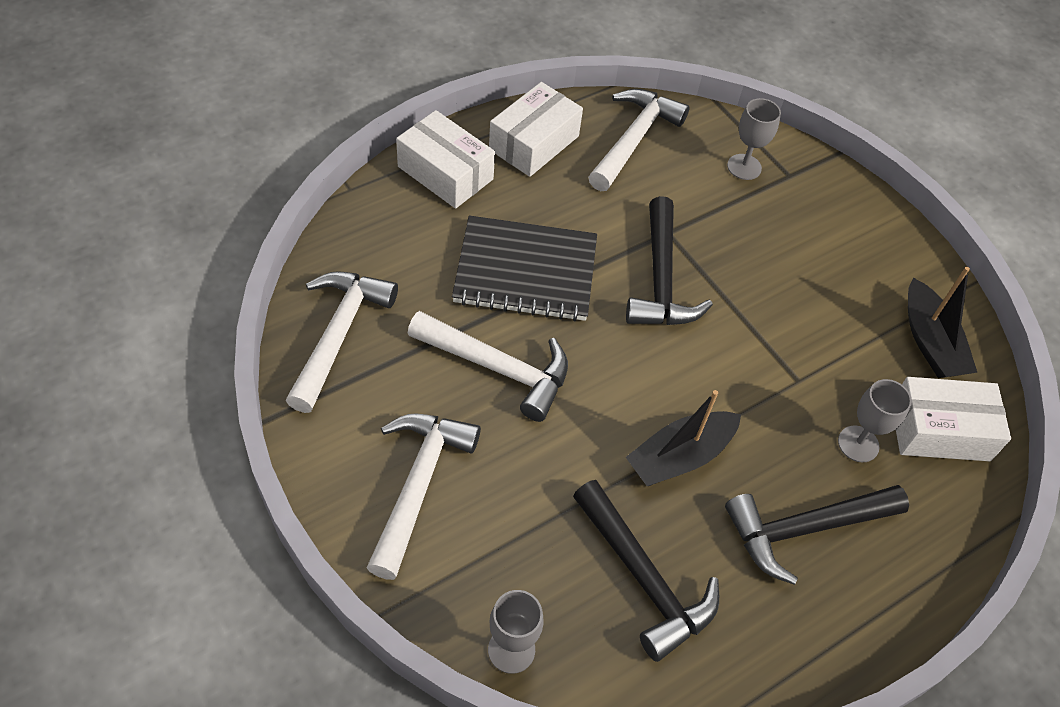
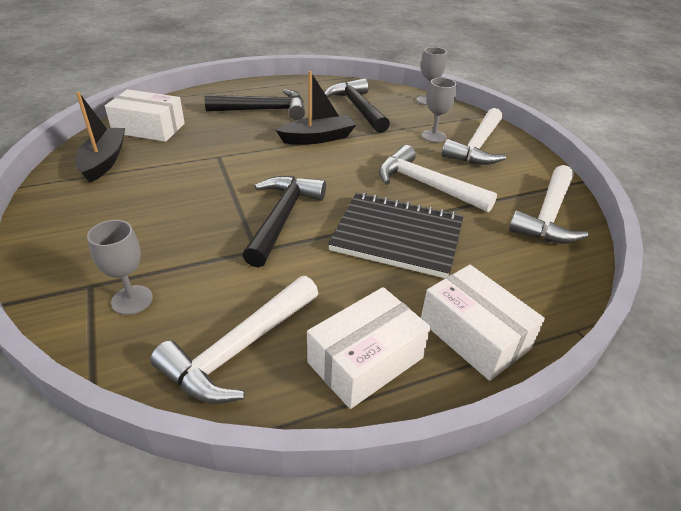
camera: 165 degrees left, 15 degrees down
grey goblet [838,379,912,462] -> grey goblet moved to [422,78,456,142]

